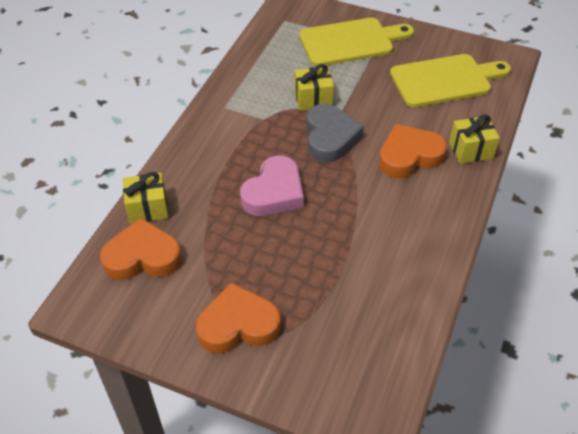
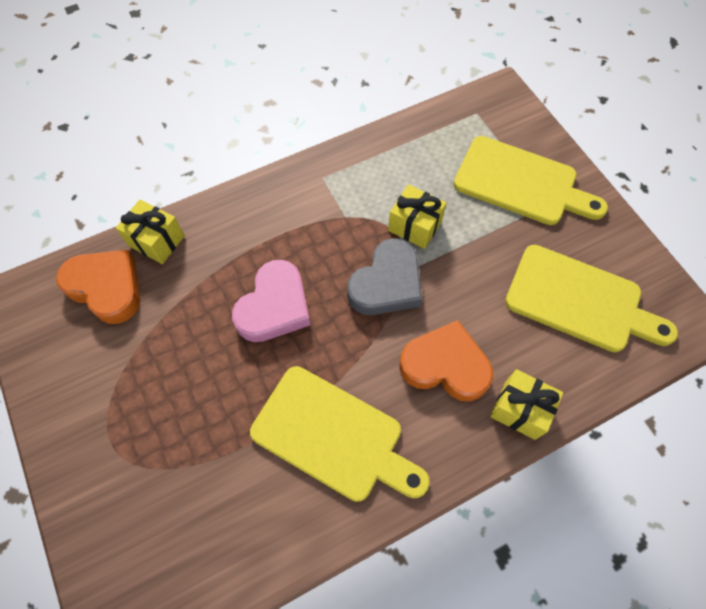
camera: 40 degrees right, 15 degrees up
orange heart [196,283,280,353] -> none
pink heart [240,156,304,216] -> pink heart turned 45 degrees counterclockwise [232,260,310,342]
none -> yellow cutting board [250,366,430,502]

